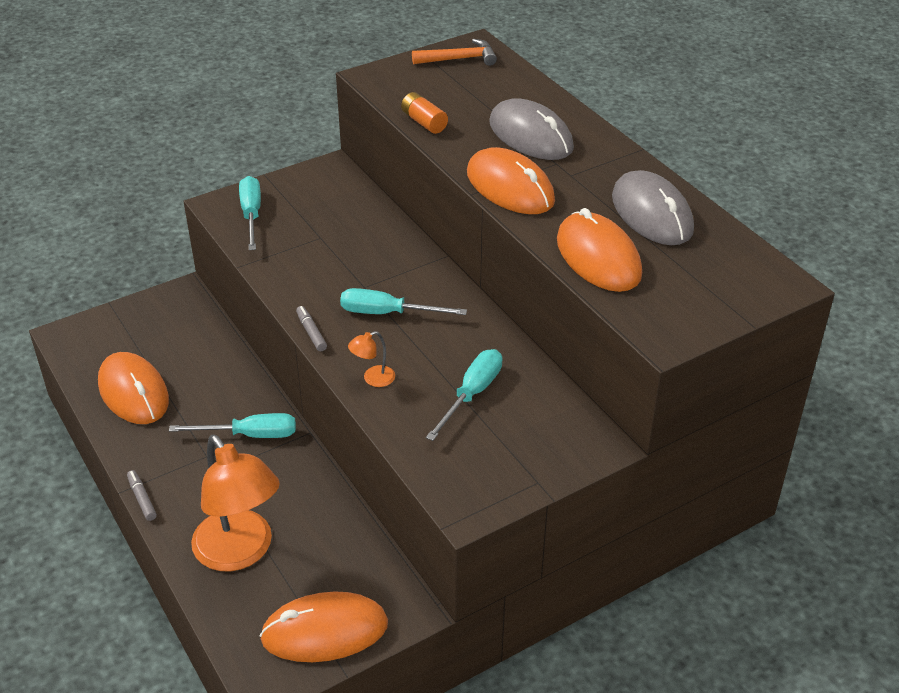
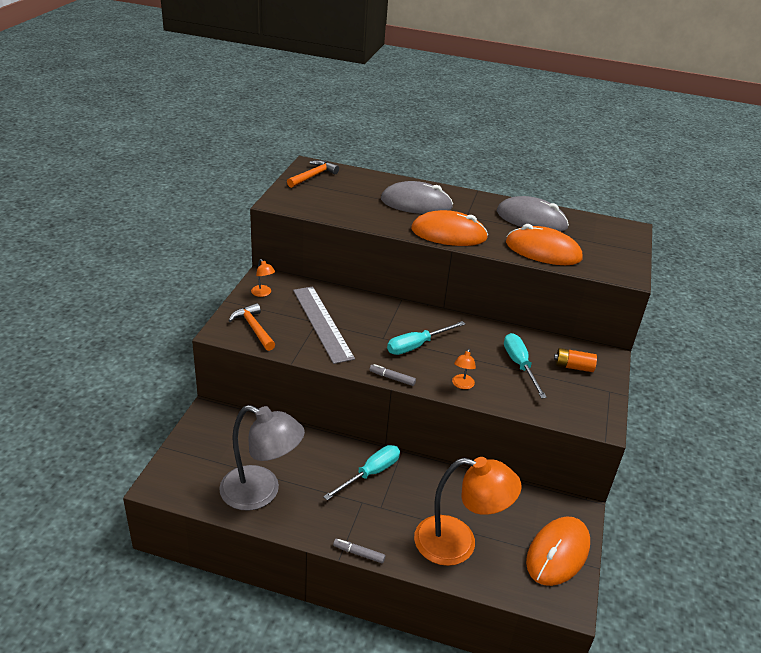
camera: 45 degrees left, 5 degrees down
orange mouse [98,352,169,424] -> grey lamp [219,405,305,511]
turquoise screwdriver [239,176,261,250] -> orange hammer [229,303,275,351]
orange battery [401,92,448,134] -> orange battery moved to [554,348,597,372]
none -> orange lamp [251,259,275,297]
none -> grey ruler [293,286,355,364]

